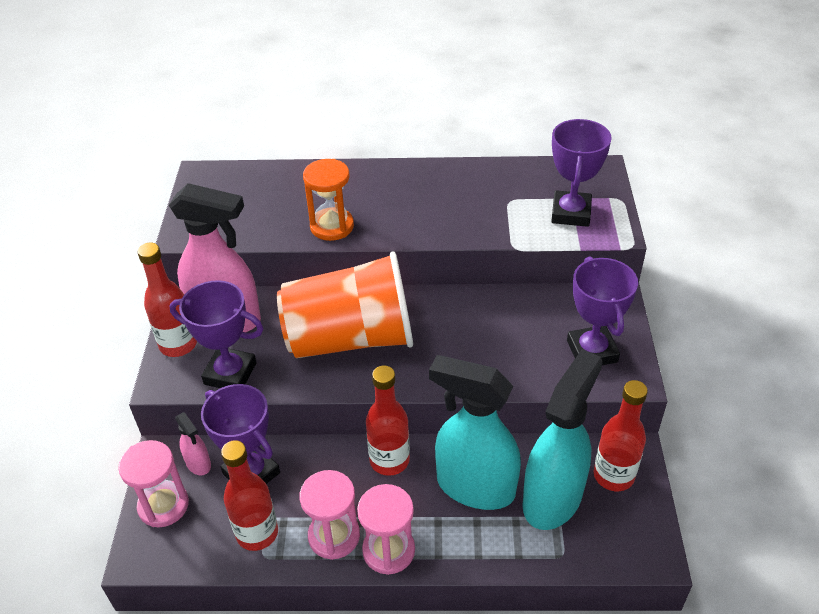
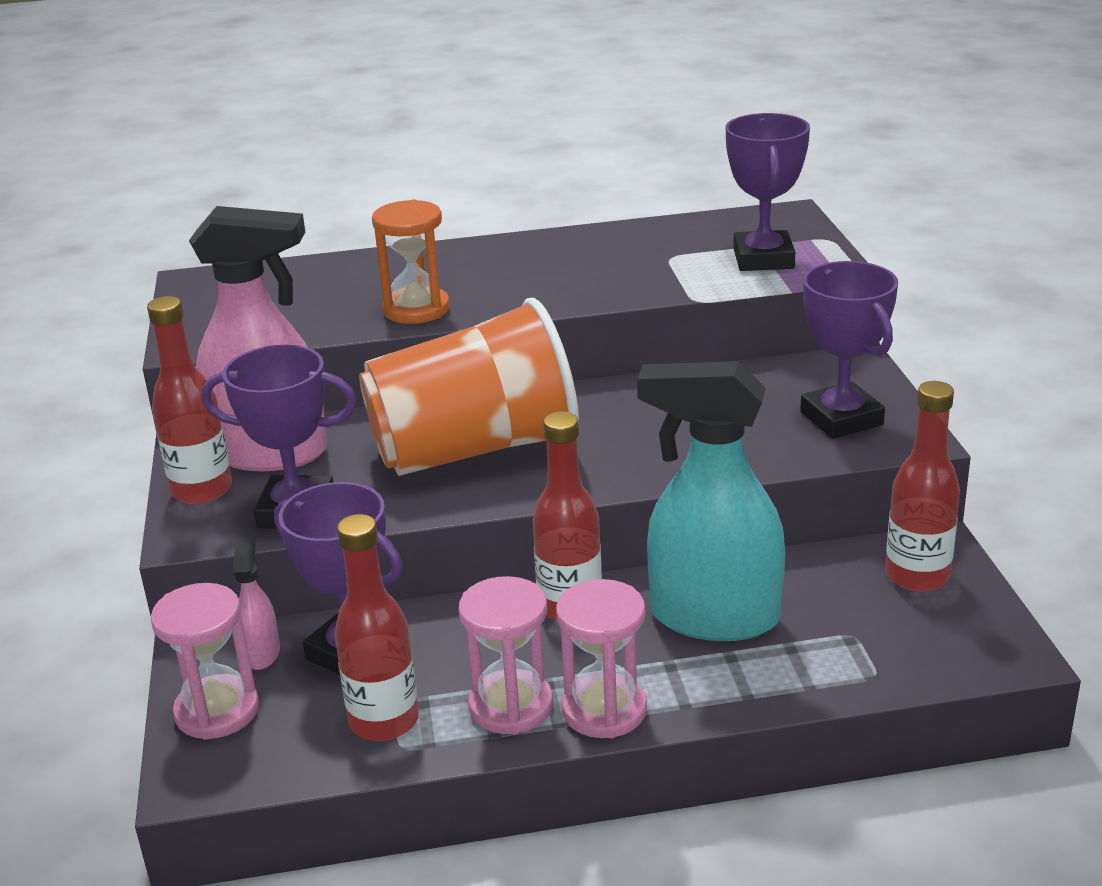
camera: 10 degrees left, 15 degrees down
pink spray bottle [175,412,211,475] -> pink spray bottle turned 135 degrees counterclockwise [233,536,280,670]
turquoise spray bottle [522,349,602,530] -> none

